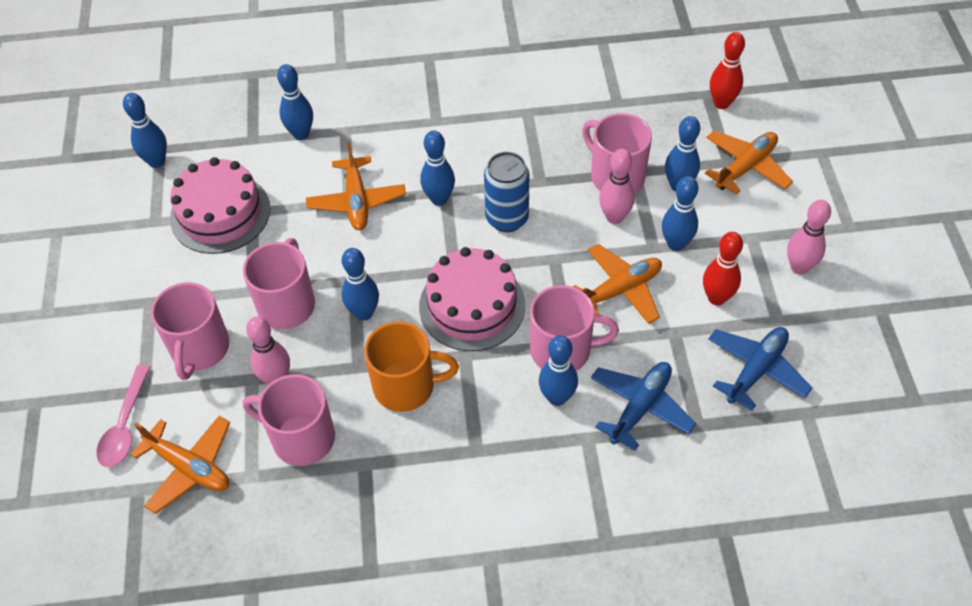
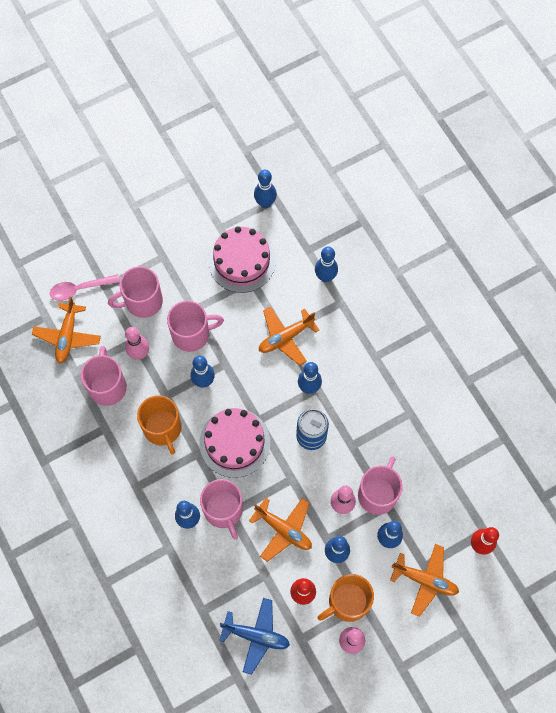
camera: 65 degrees right, 15 degrees up
blue plane [591,362,696,451] -> none
none -> orange mug [317,574,374,622]

